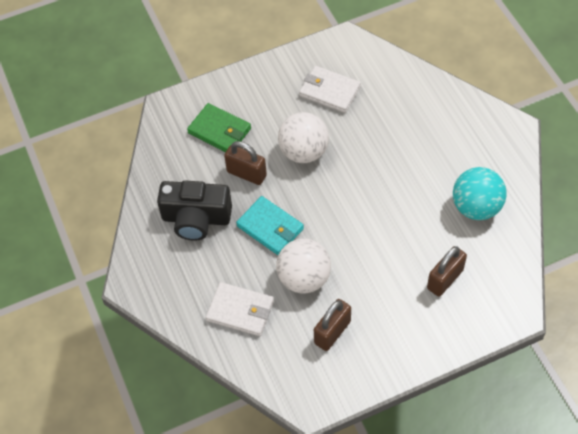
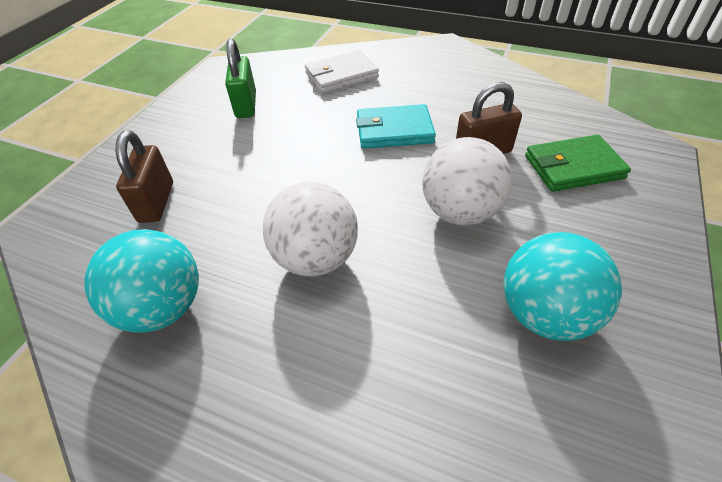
camera: 135 degrees right, 10 degrees down
black camera [157,181,232,241] -> none
white ball [276,238,331,294] -> white ball moved to [263,181,358,276]
white wallet [299,66,361,113] -> turquoise ball [503,232,622,341]
brown padlock [314,299,351,351] -> green padlock [225,39,256,118]

